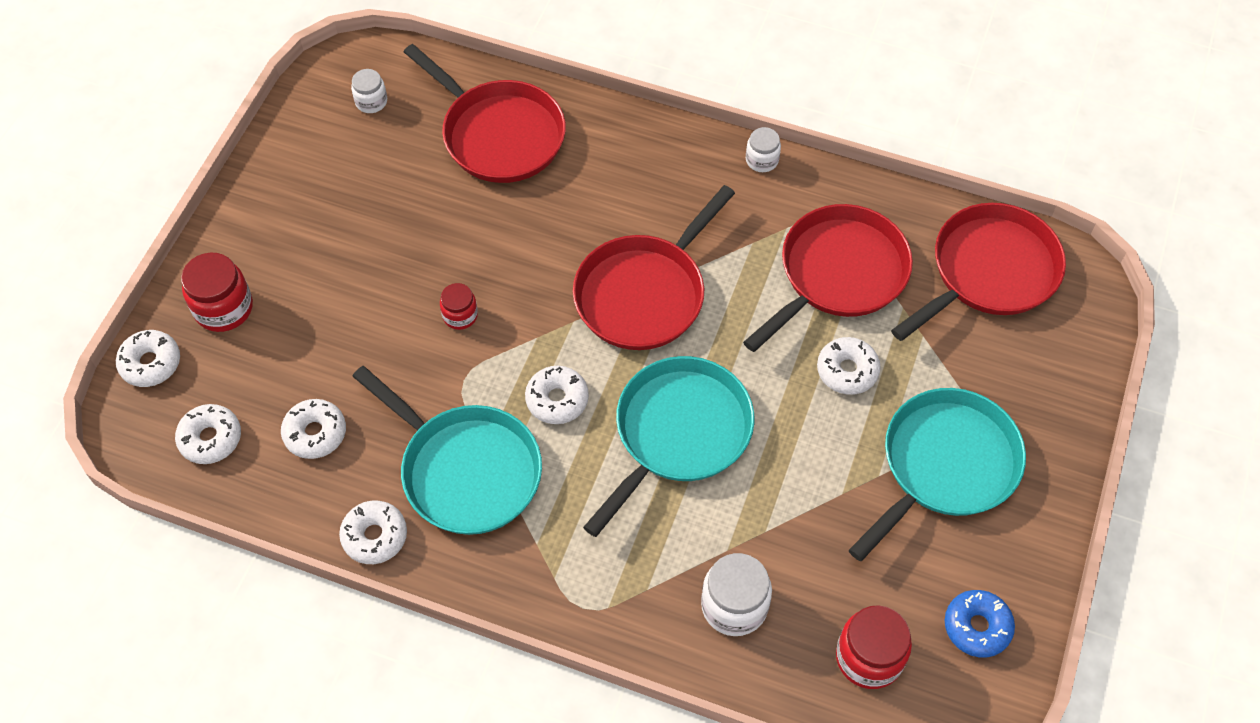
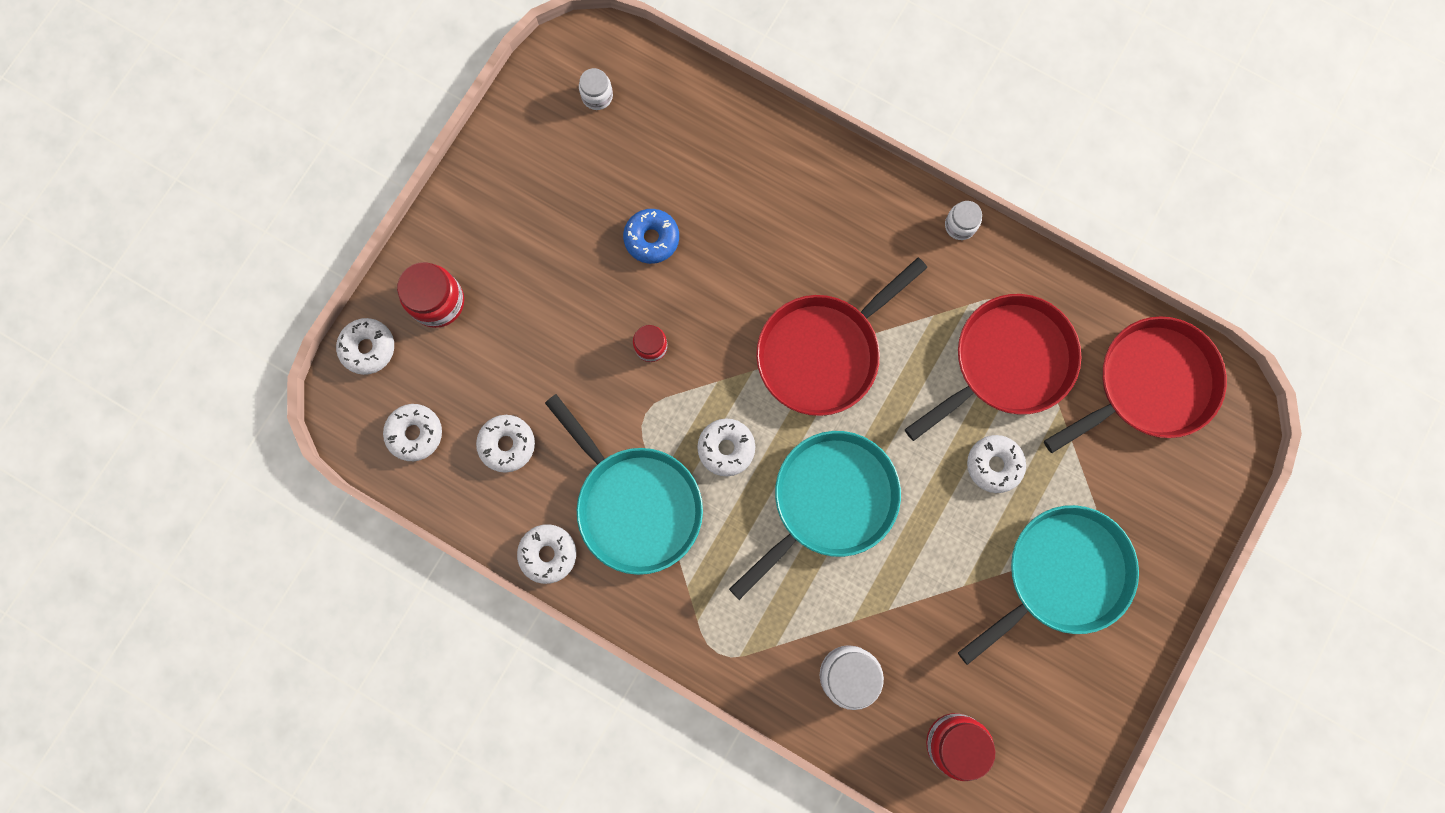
camera: 10 degrees right, 20 degrees up
red pan [404,44,566,183] -> none
blue donut [945,590,1015,658] -> blue donut moved to [623,209,679,264]

